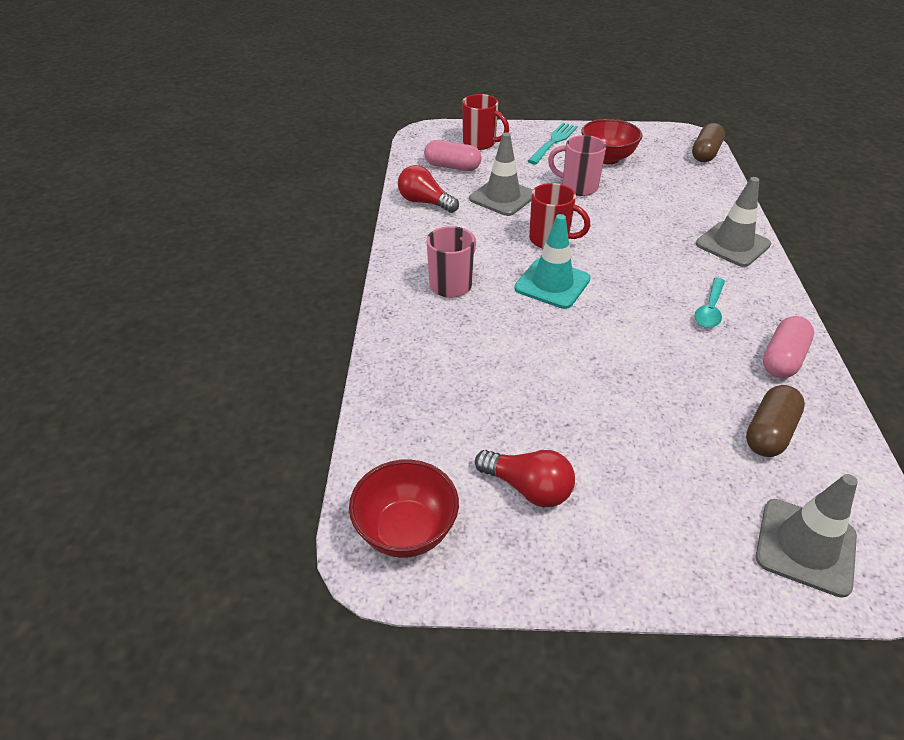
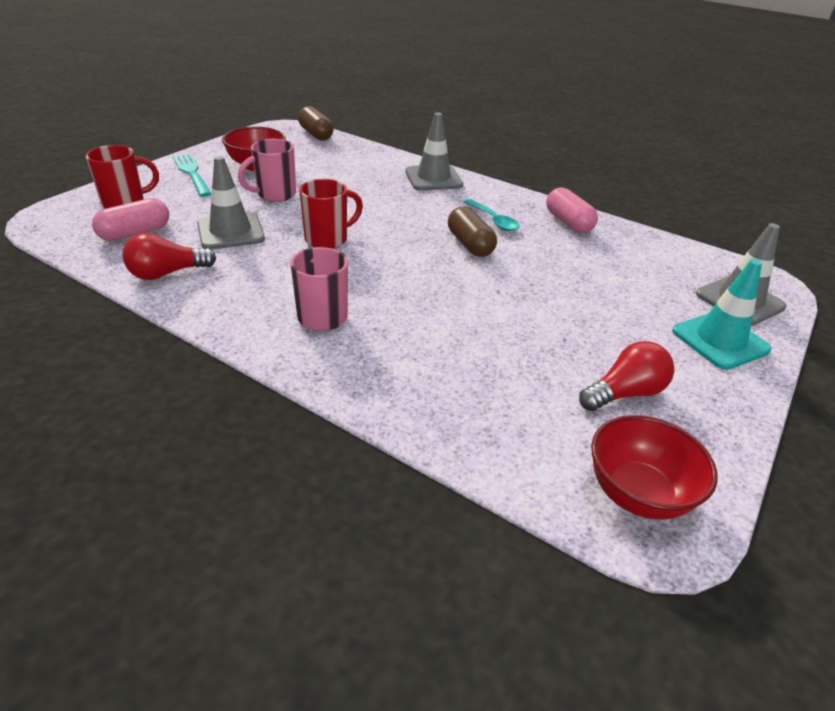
camera: 60 degrees left, 5 degrees down
turquoise traffic cone [514,214,591,309] -> turquoise traffic cone moved to [672,259,771,370]
brown capsule [746,385,805,457] -> brown capsule moved to [448,207,497,257]

